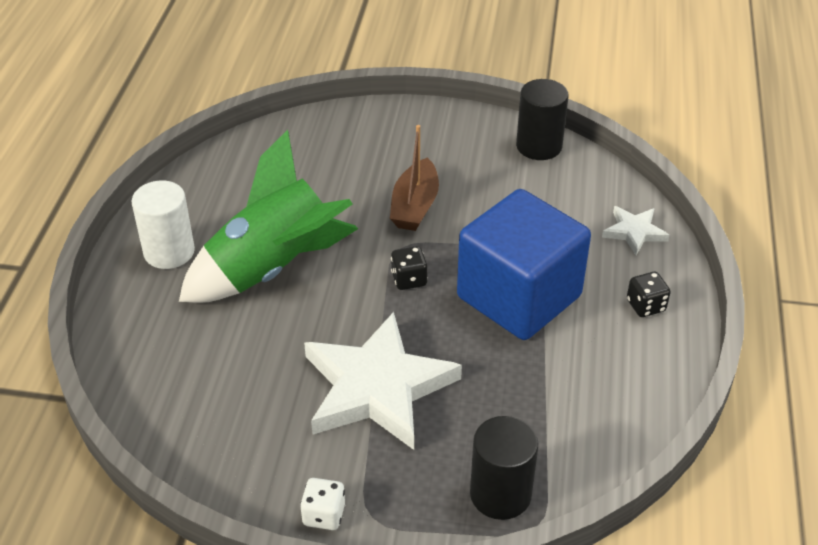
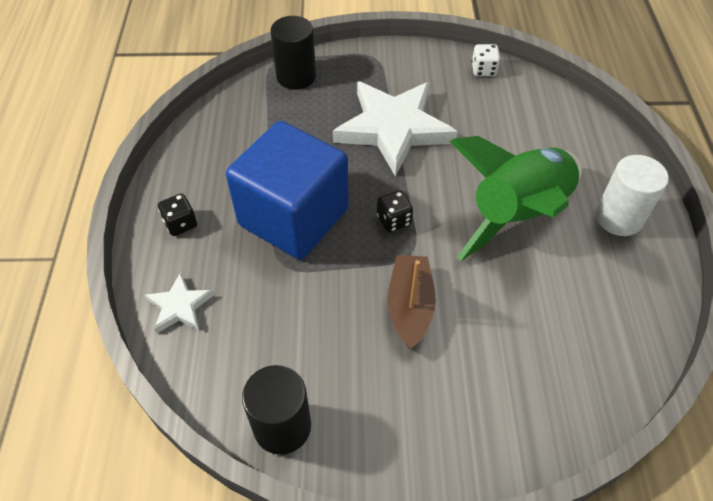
camera: 170 degrees right, 10 degrees up
white dice [300,478,345,530] -> white dice moved to [472,44,501,76]

